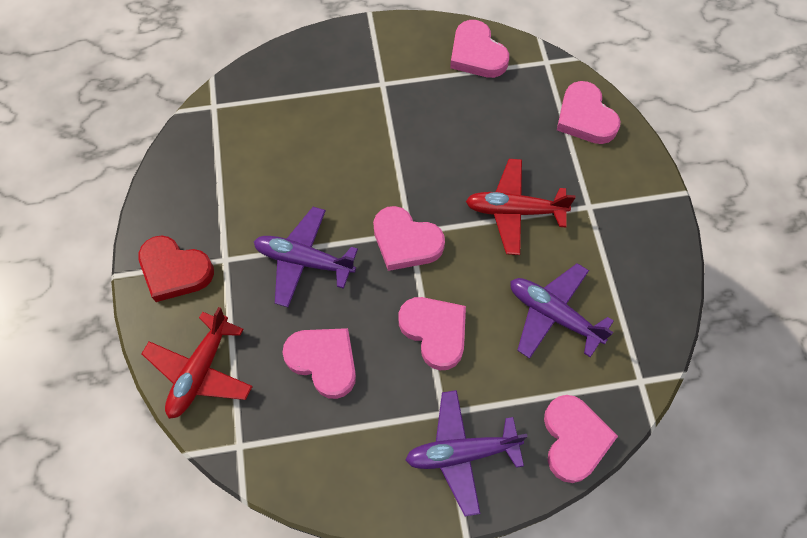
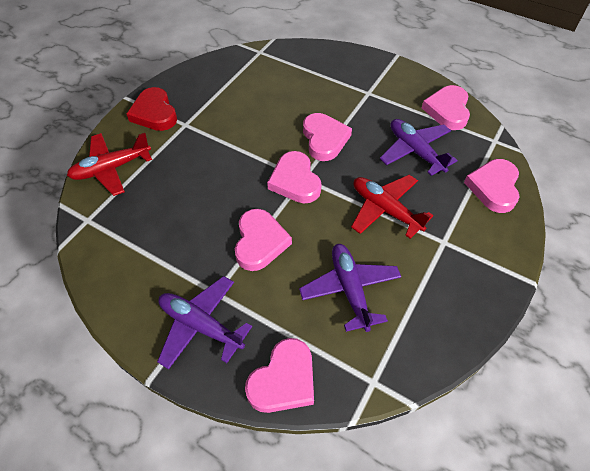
camera: 40 degrees right, 10 degrees down
purple plane [254,207,358,307] -> purple plane moved to [380,119,458,176]
pink heart [282,328,356,399] -> pink heart moved to [303,113,352,161]

